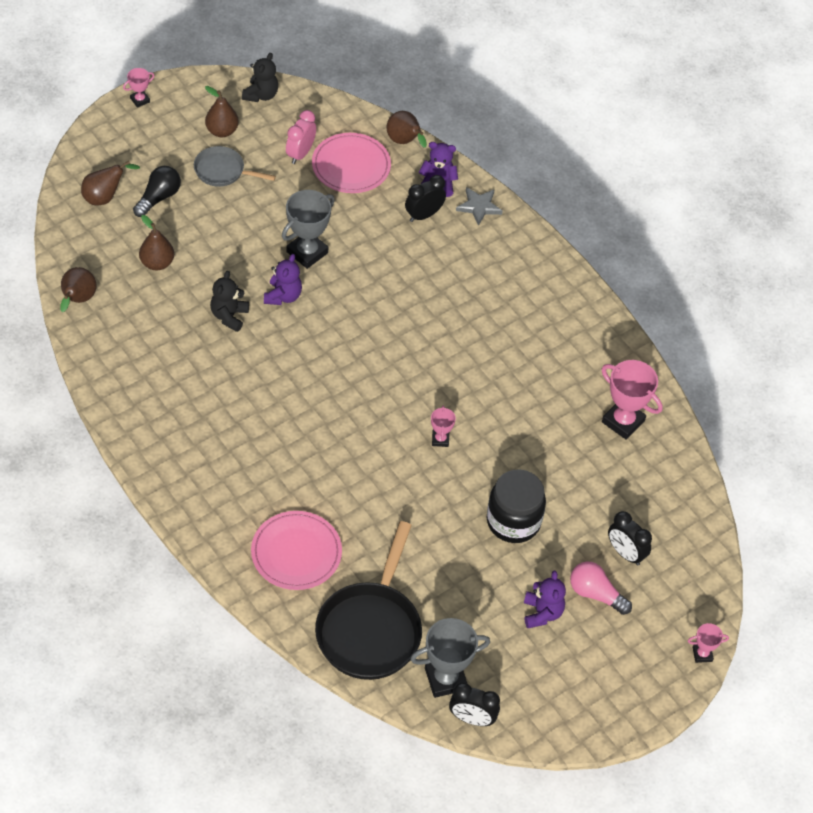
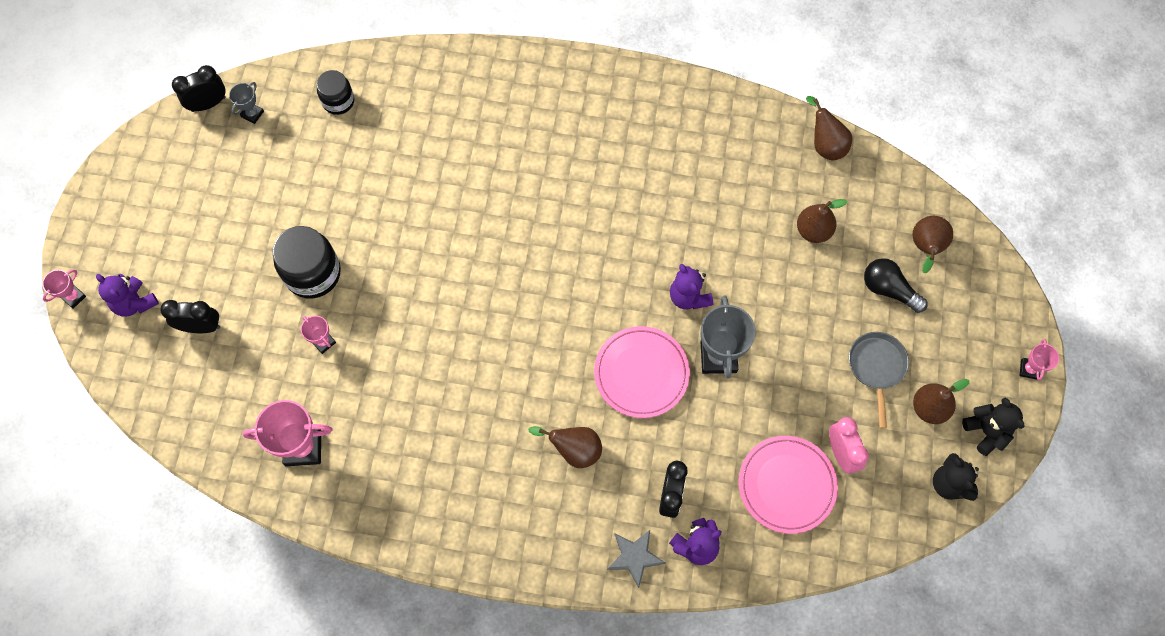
camera: 140 degrees right, 15 degrees up
black light bulb [133,166,181,217] -> black light bulb turned 135 degrees clockwise [864,258,928,313]
grey pan [194,146,276,187] -> grey pan turned 60 degrees counterclockwise [849,332,909,429]
black teddy bear [210,271,249,332] -> black teddy bear moved to [962,398,1024,456]
pink plate [251,511,342,590] -> pink plate moved to [594,326,690,418]
black pan [315,521,422,680] -> black jar [317,70,354,115]
brown pear [387,111,427,148] -> brown pear moved to [528,426,602,468]
grey trophy [411,618,490,698] -> grey trophy [229,82,264,124], size x0.52
pink trophy [431,406,456,447] -> pink trophy moved to [301,316,336,354]
purple teddy bear [524,571,566,628] -> purple teddy bear moved to [96,274,159,317]
pink light bulb [570,562,632,615] -> none

